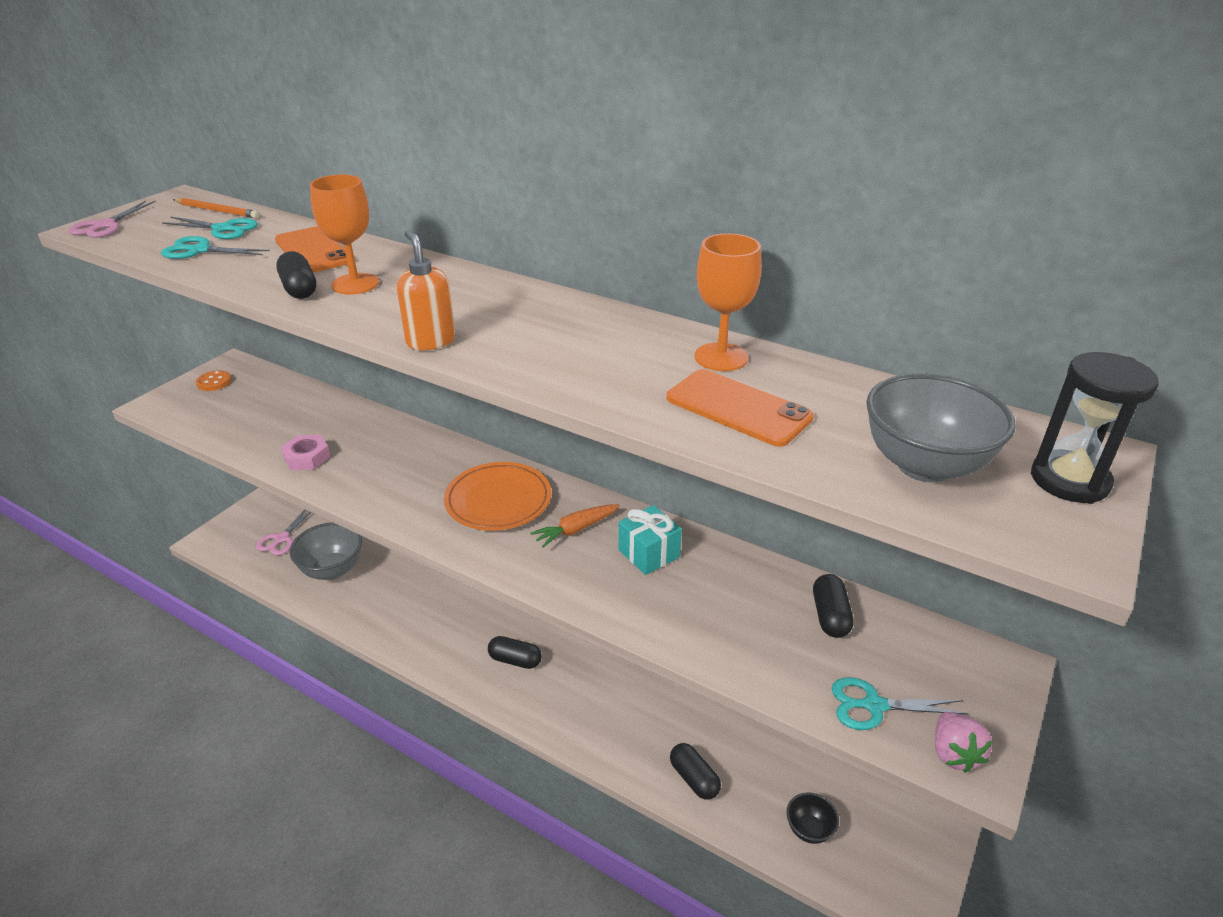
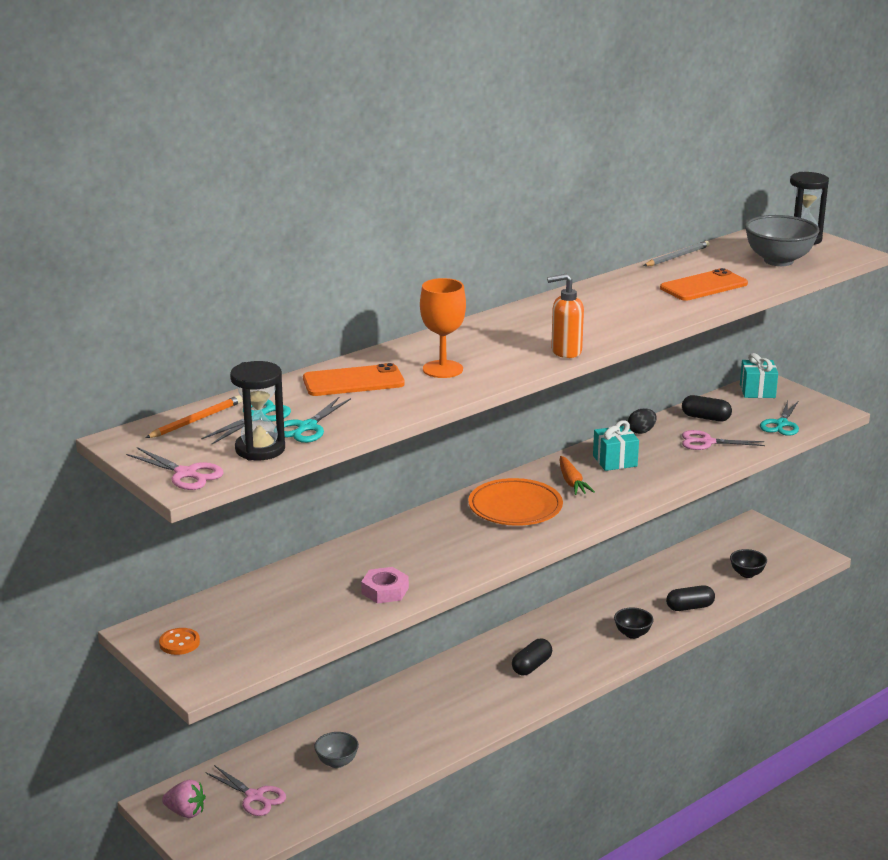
camera: 70 degrees left, 10 degrees down
black capsule [276,251,316,299] -> none
grey bowl [290,522,362,580] -> grey bowl [314,732,359,768], size x0.55
orange goblet [695,233,761,371] -> none
pink strawberry [935,712,992,773] -> pink strawberry moved to [162,780,206,818]
none -> black hourglass [230,361,285,460]
none -> black bowl [614,607,654,639]
none -> black egg [628,408,657,434]
none -> grey pencil [643,241,710,266]
none -> pink scissors [682,430,765,450]
none -> turquoise gift [740,353,778,398]

